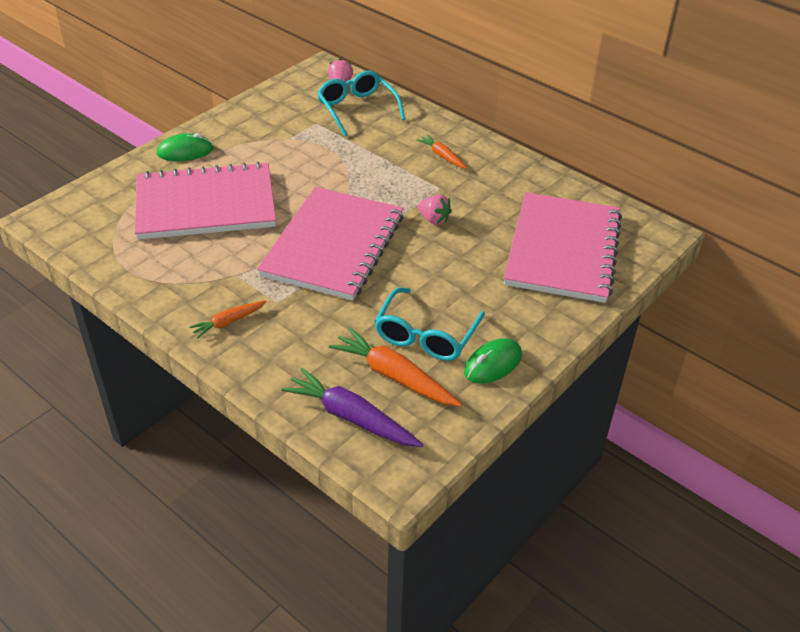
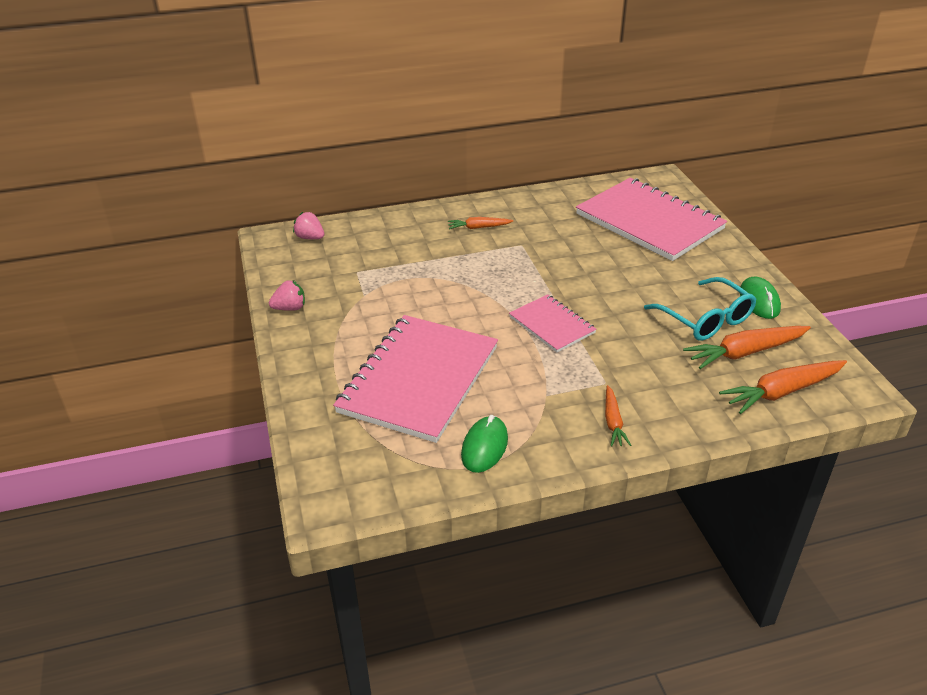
camera: 55 degrees left, 5 degrees down
green mouse [157,133,213,161] -> green mouse moved to [461,415,508,473]
pink notebook [257,187,404,301] -> pink notebook [509,294,596,353], size x0.52
purple carrot [281,368,424,447] -> orange carrot [719,360,847,414]
turquoise glasses [317,70,405,136] -> none
pink strawberry [417,195,452,225] -> pink strawberry moved to [269,280,305,311]

